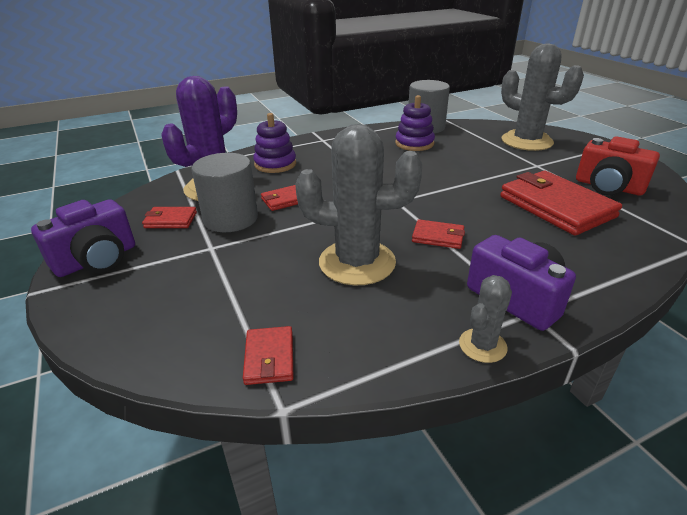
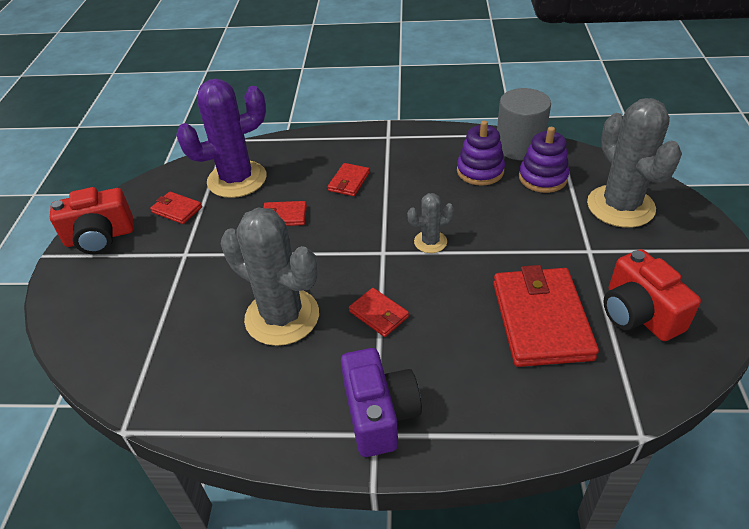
camera: 30 degrees right, 10 degrees up
purple camera [31,199,135,277] -> red camera [50,187,133,254]
grey cylinder [192,153,258,232] -> none
red wallet [243,326,294,385] -> red wallet moved to [328,163,370,196]
purple stacking toy [253,113,296,173] -> purple stacking toy moved to [519,127,569,193]
grey cactus [459,275,512,363] -> grey cactus moved to [407,193,454,253]

